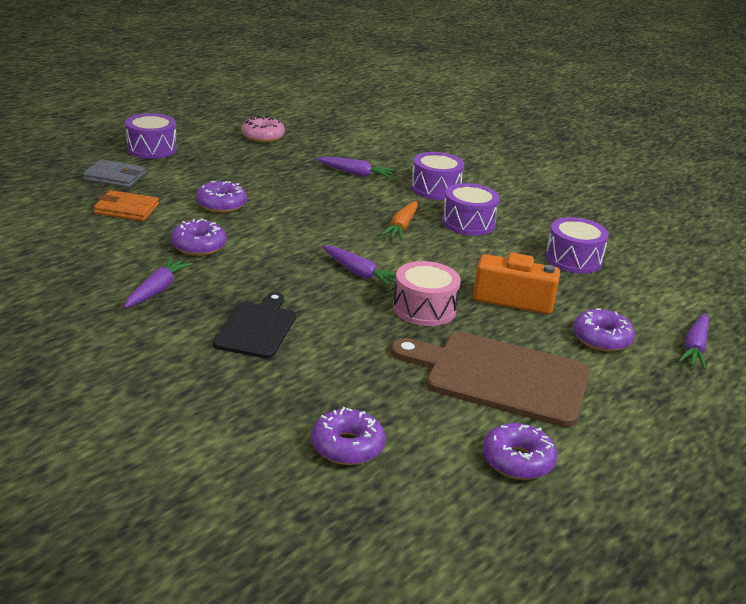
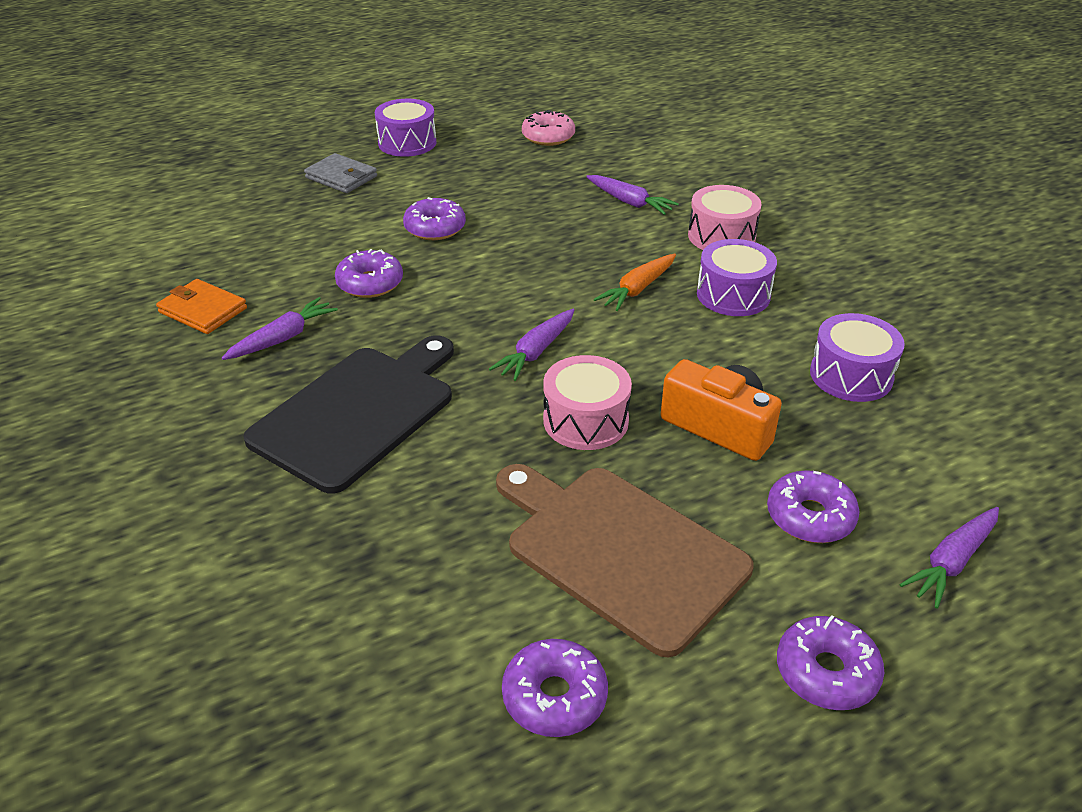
camera: 25 degrees right, 10 degrees up
orange wallet [94,190,159,221] -> orange wallet moved to [156,279,247,334]
black cutting board [213,293,296,359] -> black cutting board [243,335,454,494], size x1.66
purple donut [311,407,385,465] -> purple donut moved to [777,615,884,710]
purple carrot [322,246,396,288] -> purple carrot turned 60 degrees clockwise [489,309,574,381]
purple drum [411,152,464,200] -> pink drum [688,185,762,250]

